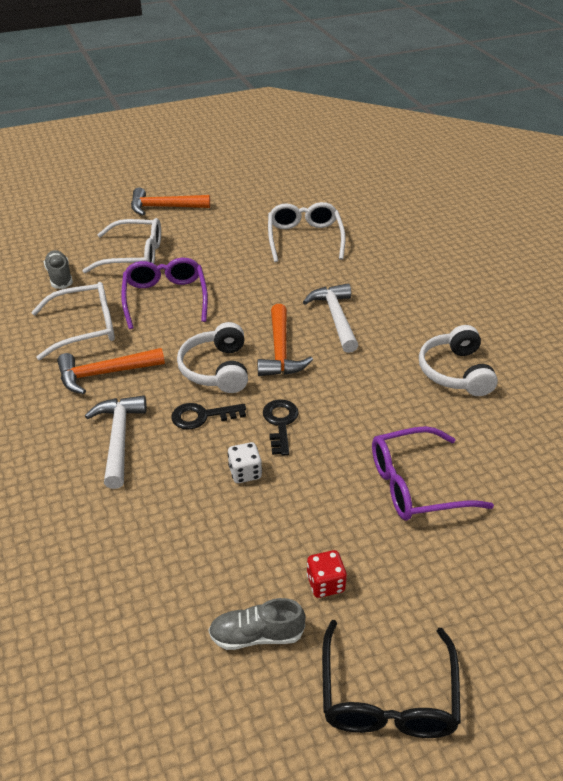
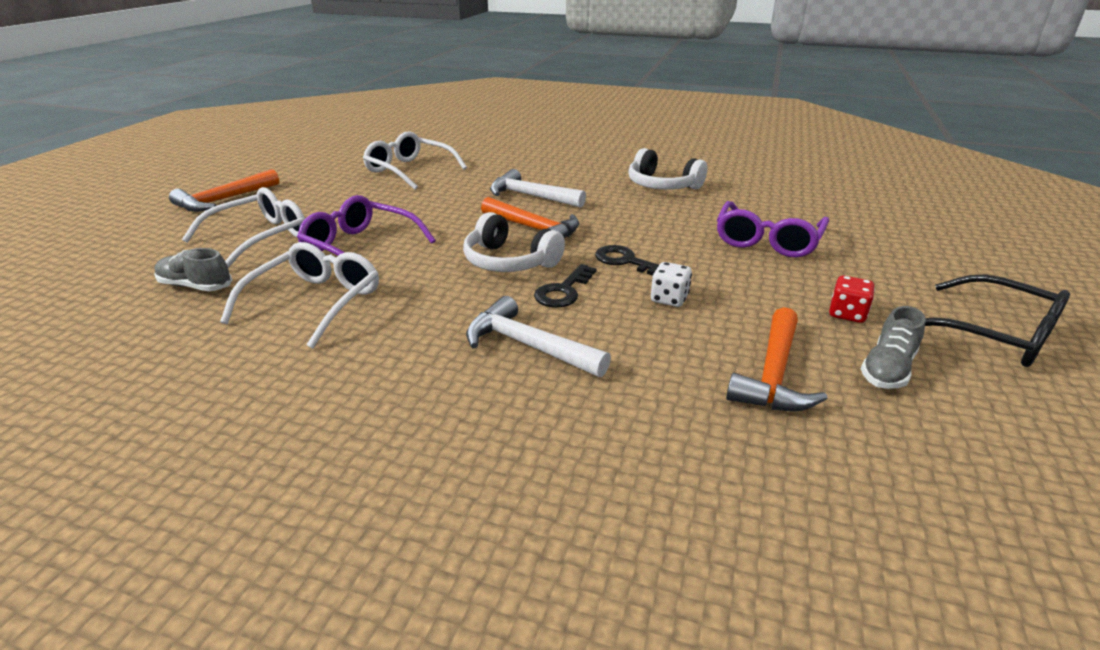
camera: 50 degrees left, 10 degrees down
orange hammer [57,348,165,394] -> orange hammer moved to [726,307,828,411]

